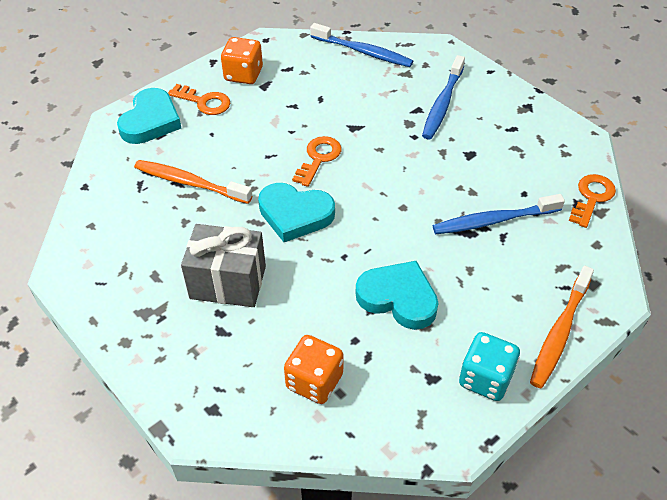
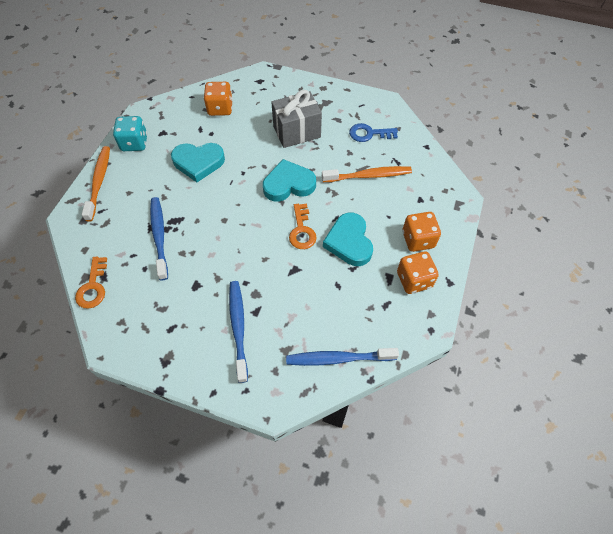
camera: 150 degrees right, 10 degrees up
turquoise heart [117,88,181,144] -> turquoise heart moved to [323,213,373,266]
orange key [168,84,230,115] -> orange dice [402,212,441,252]
blue toothbrush [433,194,565,234] -> blue toothbrush turned 60 degrees counterclockwise [150,197,168,280]
none -> blue key [349,123,398,142]

